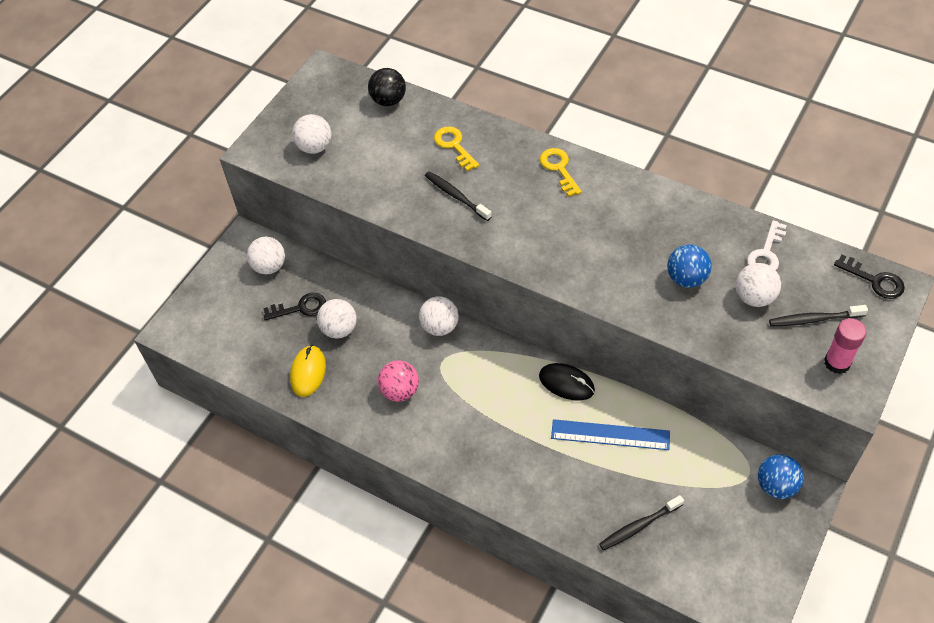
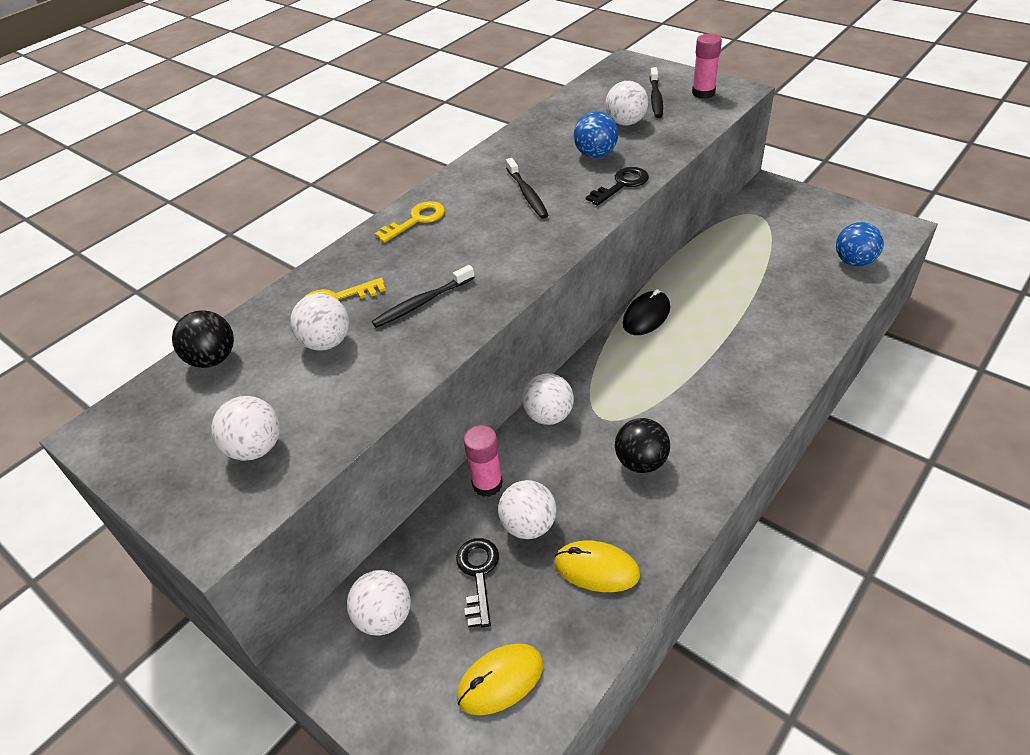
camera: 80 degrees left, 10 degrees down
pink ball [378,360,419,402] -> black ball [615,418,670,473]
yellow key [540,148,582,197] -> yellow key turned 150 degrees clockwise [374,201,445,243]
blue ruler [551,419,670,450] -> none
black toothbrush [599,495,684,550] -> black toothbrush moved to [506,158,549,219]
white key [747,220,787,270] -> none
blue ball [758,454,804,499] -> blue ball moved to [836,222,884,266]
black key [834,255,905,299] -> black key moved to [586,167,649,206]
none -> white ball [290,293,349,351]
none -> yellow mouse [457,643,543,715]
none -> pink glue stick [464,425,503,497]

